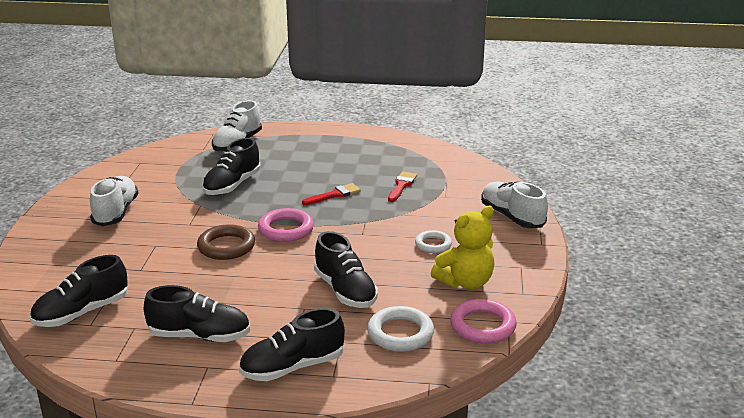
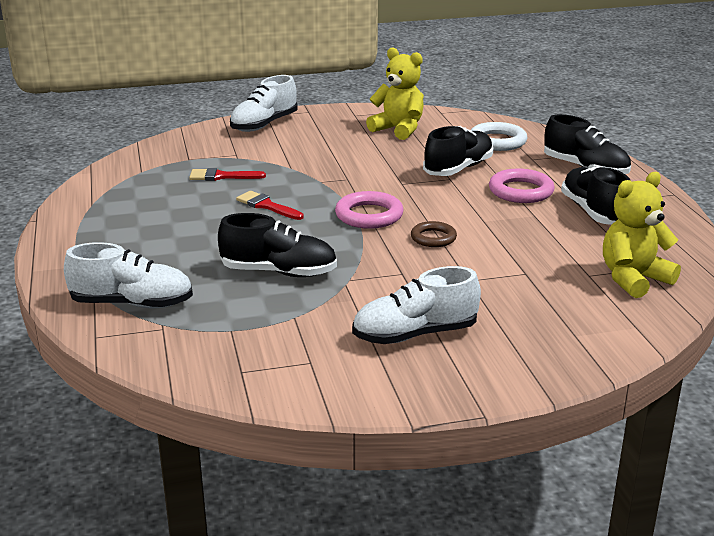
camera: 110 degrees left, 0 degrees up
black shoe [30,255,128,327] -> yellow teddy bear [603,172,681,298]
brown ring [197,224,255,260] -> brown ring [411,221,457,247], size x0.65
white ring [415,230,452,253] -> none
pink ring [450,299,517,344] -> pink ring moved to [489,169,555,203]

